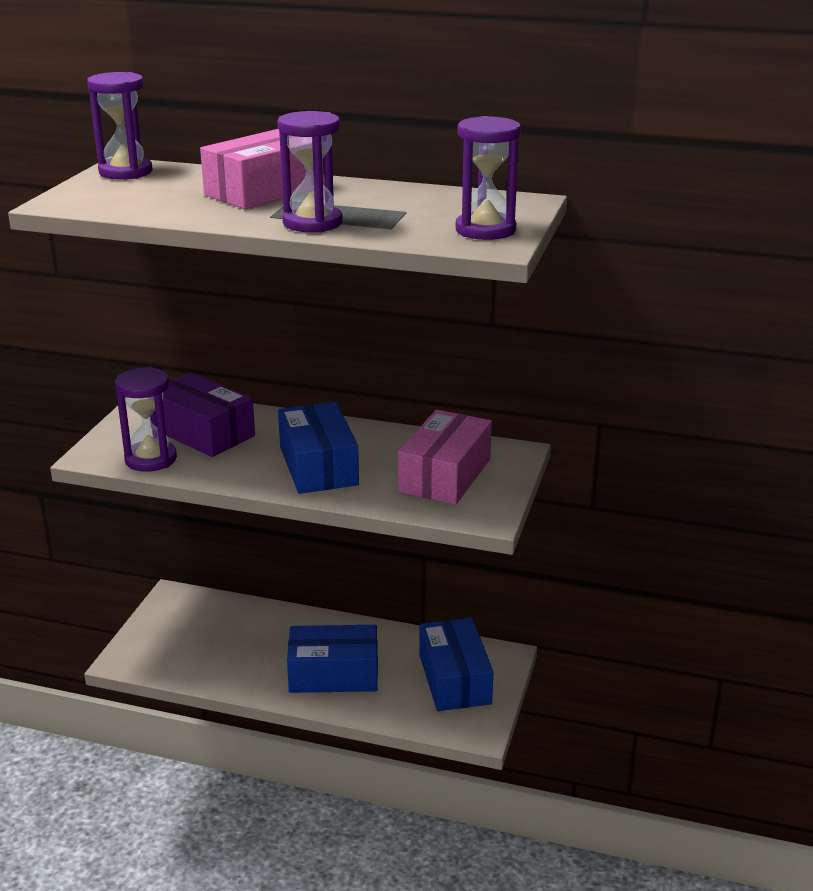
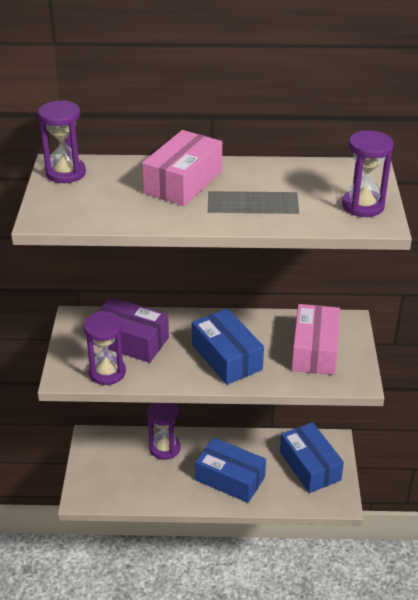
camera: 15 degrees left, 10 degrees up
purple hourglass [277,111,343,233] -> purple hourglass moved to [147,403,181,460]
blue box [287,625,378,693] -> blue box turned 45 degrees clockwise [195,437,266,503]

